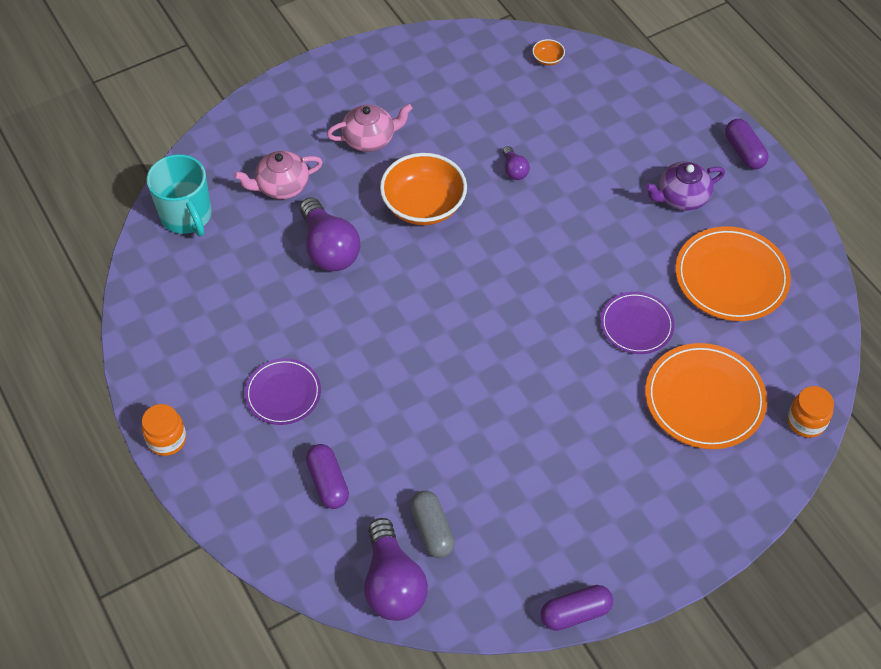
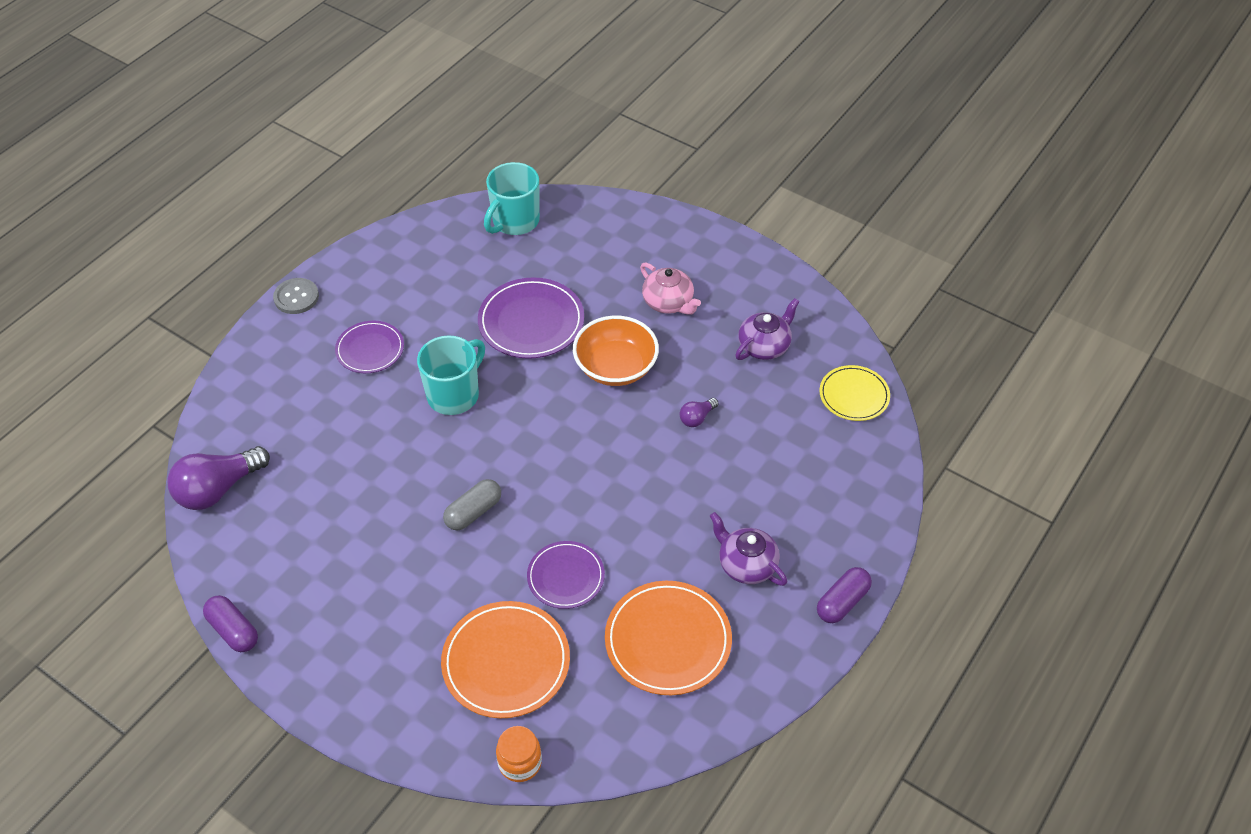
camera: 65 degrees right, 5 degrees down
orange jar [142,404,186,456] -> grey button [273,278,319,314]
pink teapot [234,151,323,199] -> none
purple light bulb [300,197,360,271] -> purple plate [478,277,584,359]
purple capsule [306,444,349,509] -> none
grey capsule [410,491,455,558] -> grey capsule moved to [443,479,501,531]
orange bowl [532,39,565,66] -> yellow plate [820,365,890,421]
none -> turquoise mug [417,335,485,415]
none -> purple teapot [735,298,800,360]

